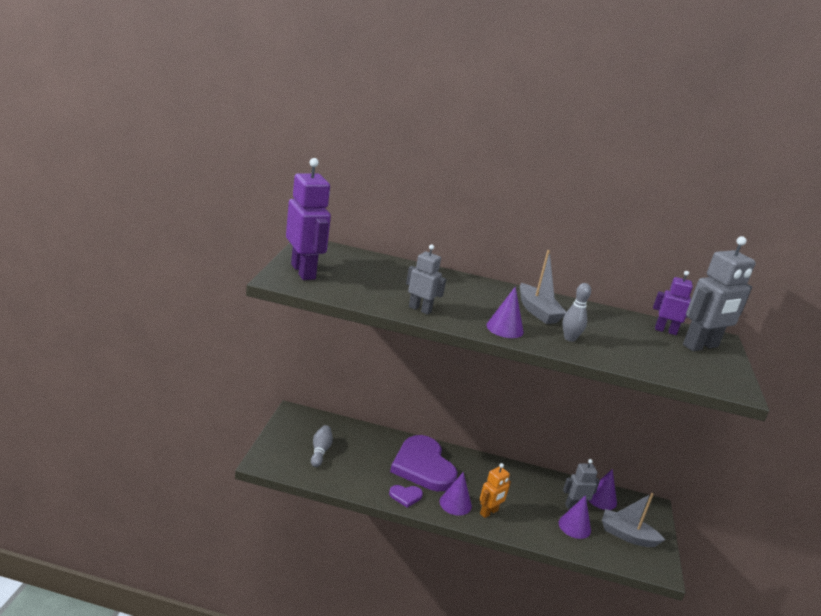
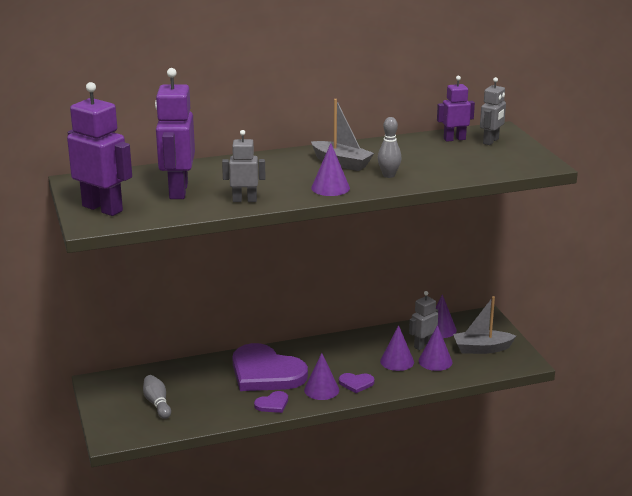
camera: 25 degrees left, 0 degrees up
orange robot [480,463,511,518] -> purple heart [339,373,375,393]
grey robot [683,236,756,351] -> grey robot [480,77,506,145], size x0.58
none -> purple robot [155,68,195,199]
none -> purple cone [380,325,414,371]

